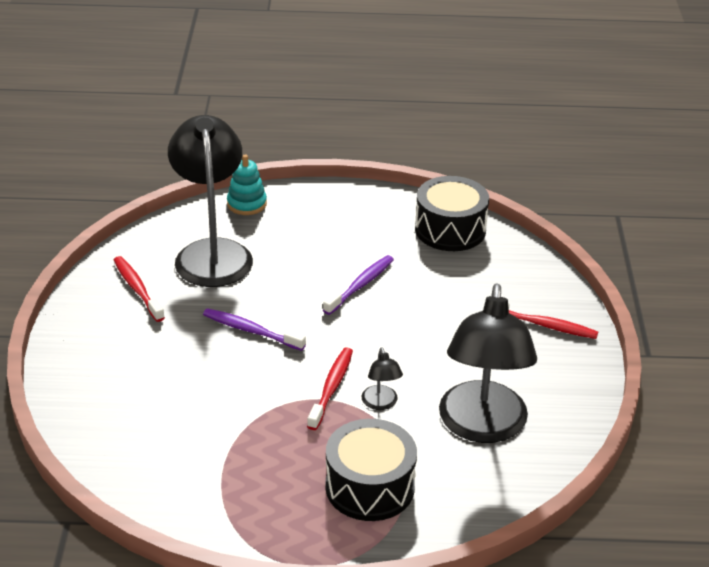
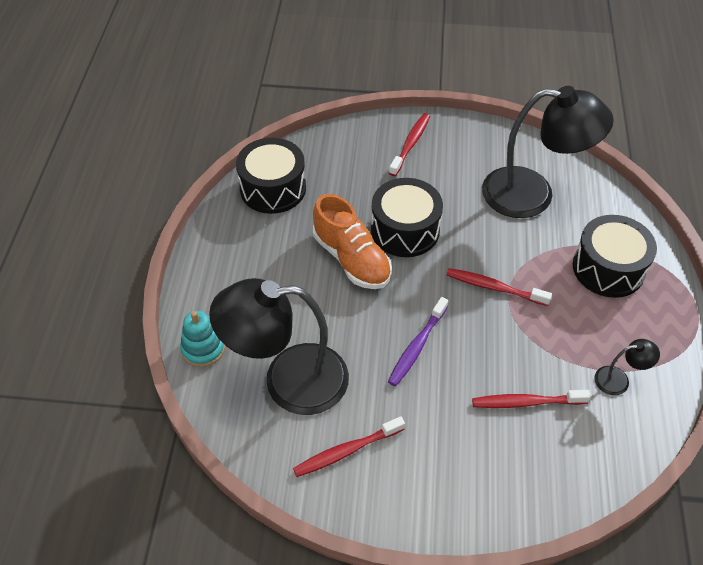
camera: 85 degrees left, 15 degrees up
purple toothbrush [323,255,394,315] -> orange shoe [313,194,392,289]
black lamp [362,347,403,410] -> black lamp moved to [594,339,660,395]
none -> black drum [371,178,443,257]
none -> red toothbrush [472,390,591,408]

